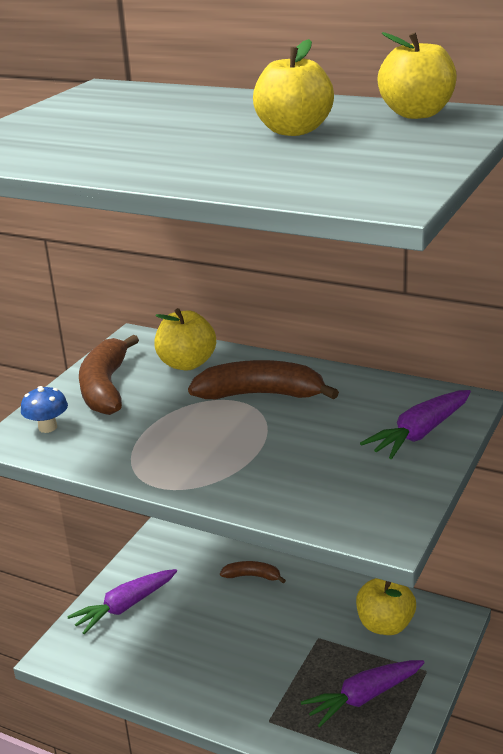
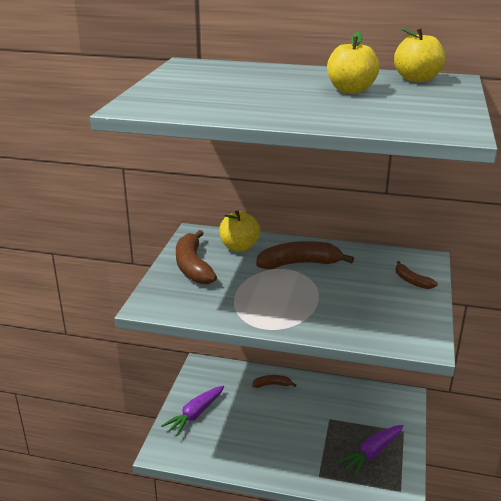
camera: 15 degrees left, 0 degrees up
blue mushroom [21,386,68,433] -> none
yellow apple [356,578,416,635] -> none
purple carrot [360,390,471,459] -> brown banana [396,261,438,289]

